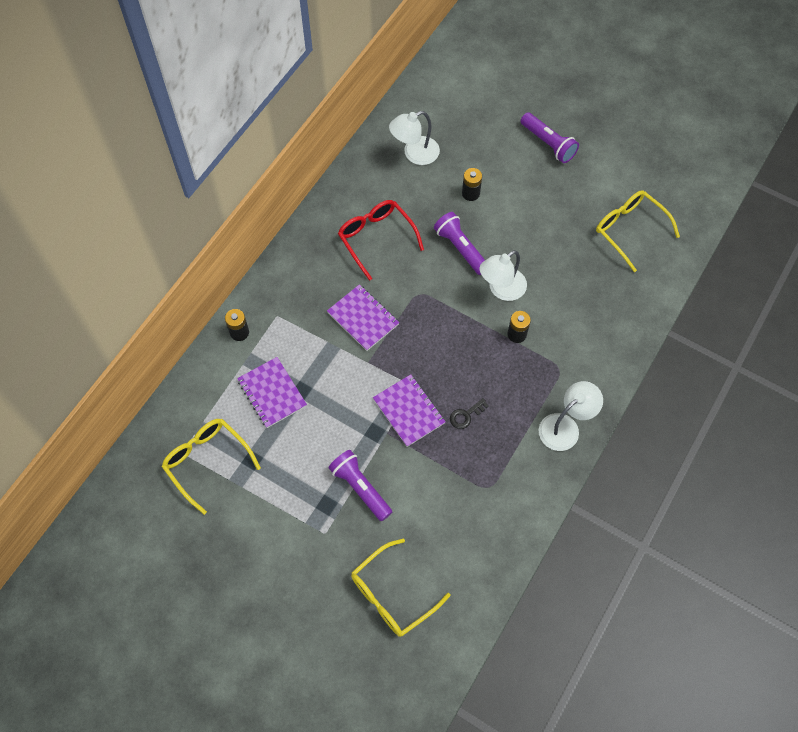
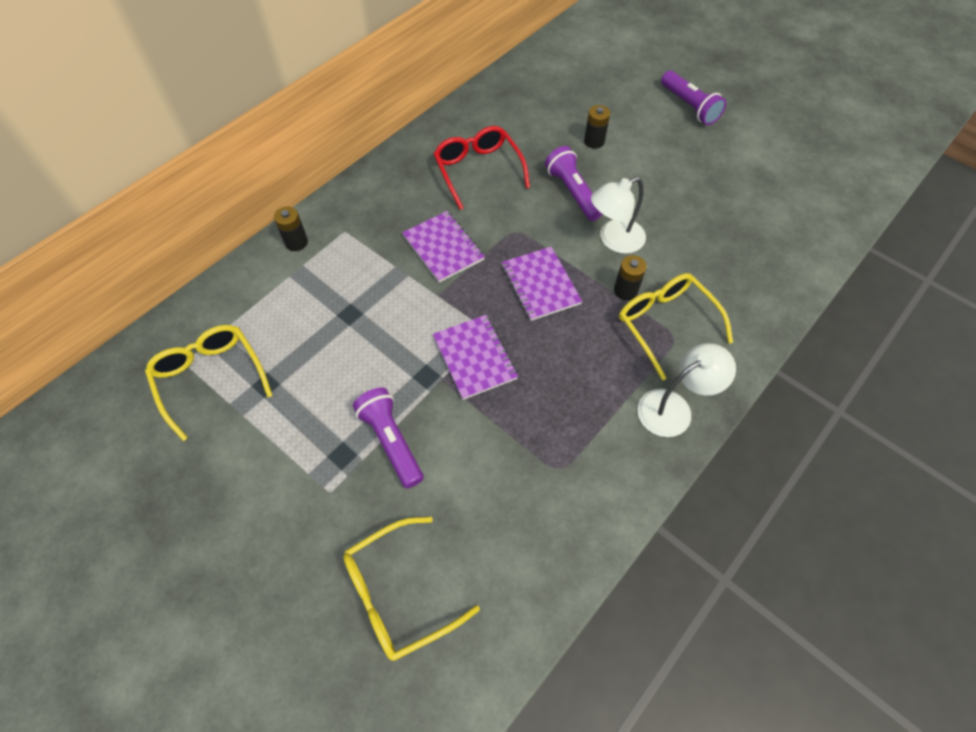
camera: 10 degrees right, 5 degrees down
purple notebook [237,357,307,428] -> purple notebook moved to [502,247,582,321]
white lamp [389,111,440,165] -> none
black key [450,398,489,429] -> none
yellow glasses [596,190,680,272] -> yellow glasses moved to [619,273,733,381]

